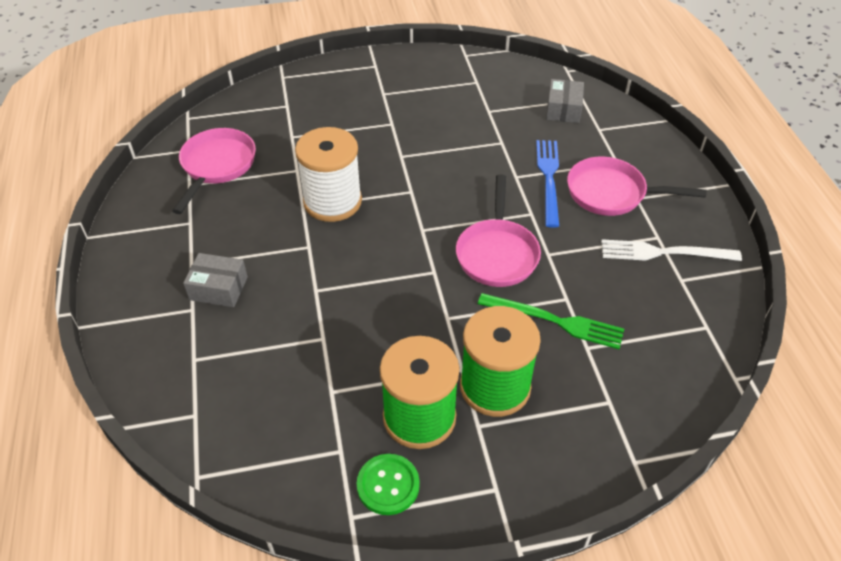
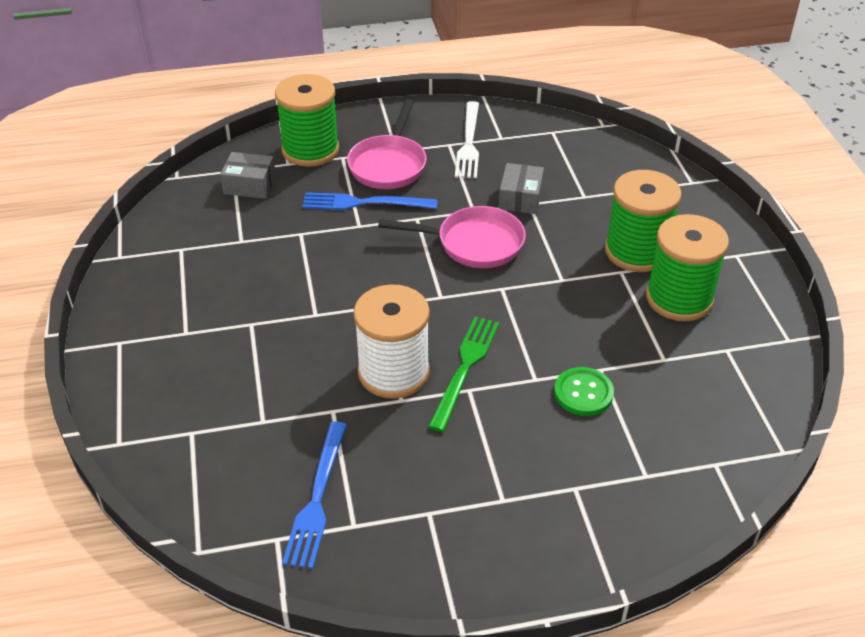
camera: 90 degrees left, 5 degrees down
pink pan [172,128,256,214] -> blue fork [282,421,347,569]
grey box [183,253,248,307] -> grey box moved to [499,163,544,214]
green button [357,454,420,515] -> green button moved to [554,367,614,416]
green fork [478,293,624,349] -> green fork moved to [428,317,499,432]
none -> green spool [275,74,339,167]

